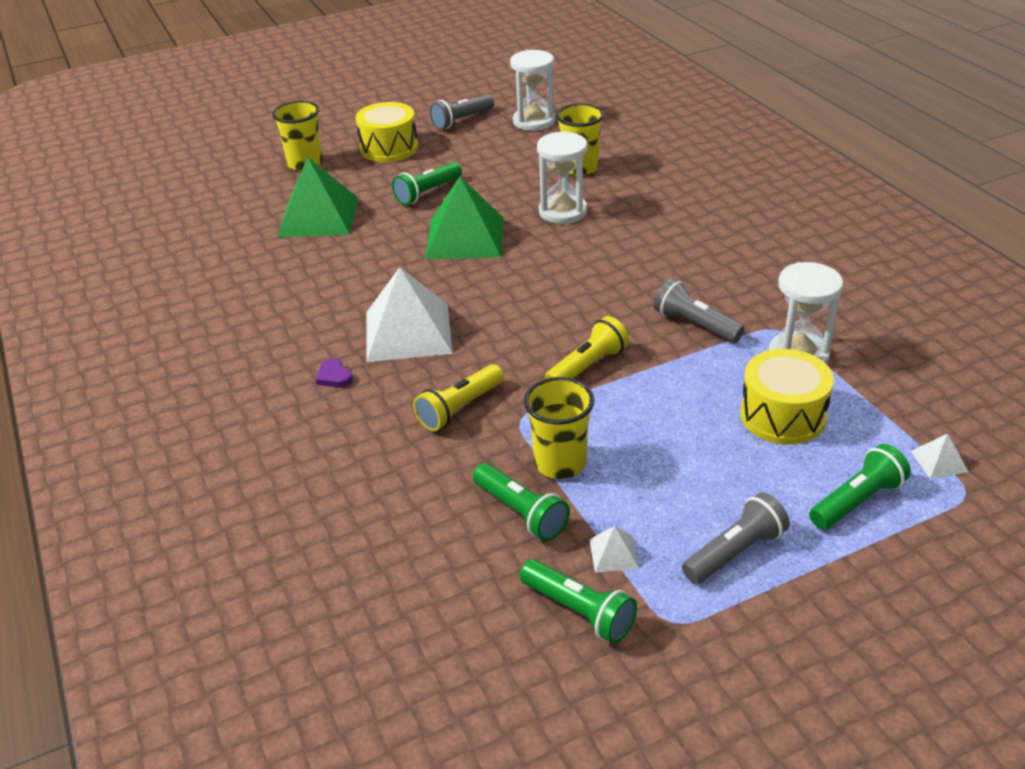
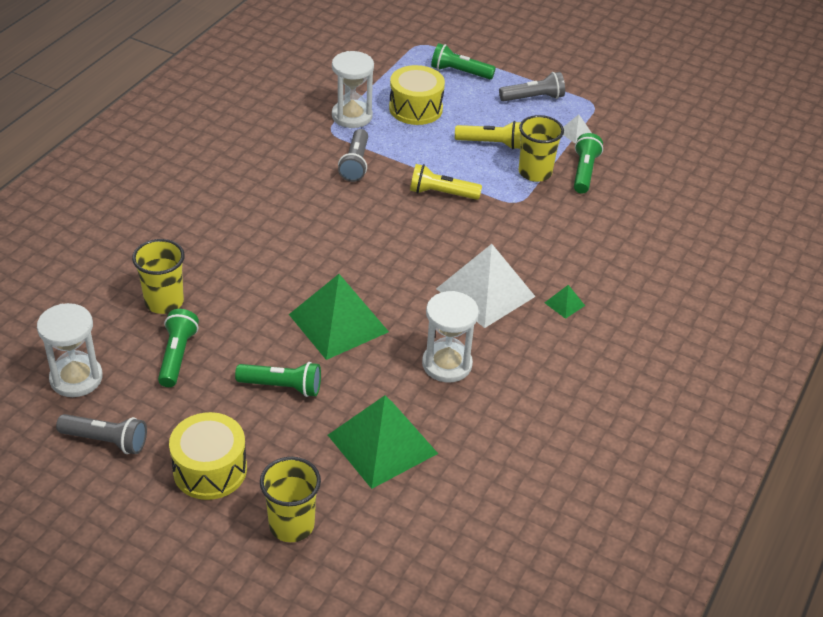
camera: 130 degrees left, 5 degrees up
purple heart [316,358,353,388] -> green pyramid [545,285,585,319]
yellow flashlight [413,364,504,431] -> yellow flashlight moved to [455,121,521,149]
green flashlight [520,559,637,644] -> green flashlight moved to [158,309,199,387]
white hourglass [537,131,587,224] -> white hourglass moved to [422,291,479,382]
grey flashlight [682,492,790,584] -> grey flashlight turned 150 degrees clockwise [499,72,565,102]
white pyramid [911,433,968,479] -> none

